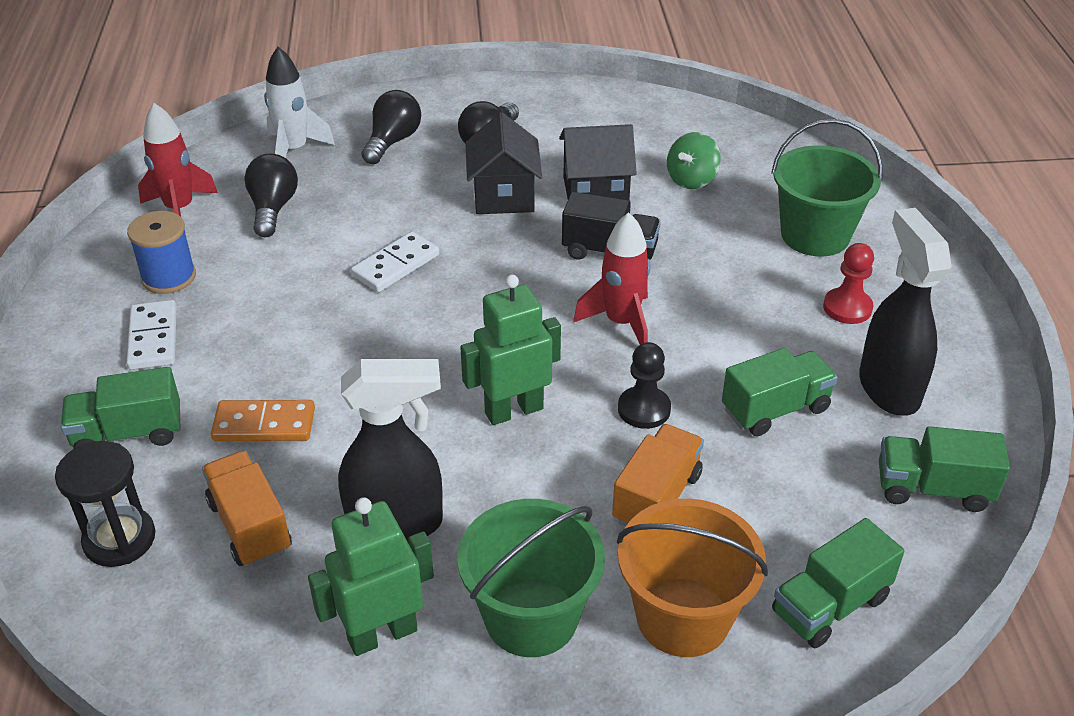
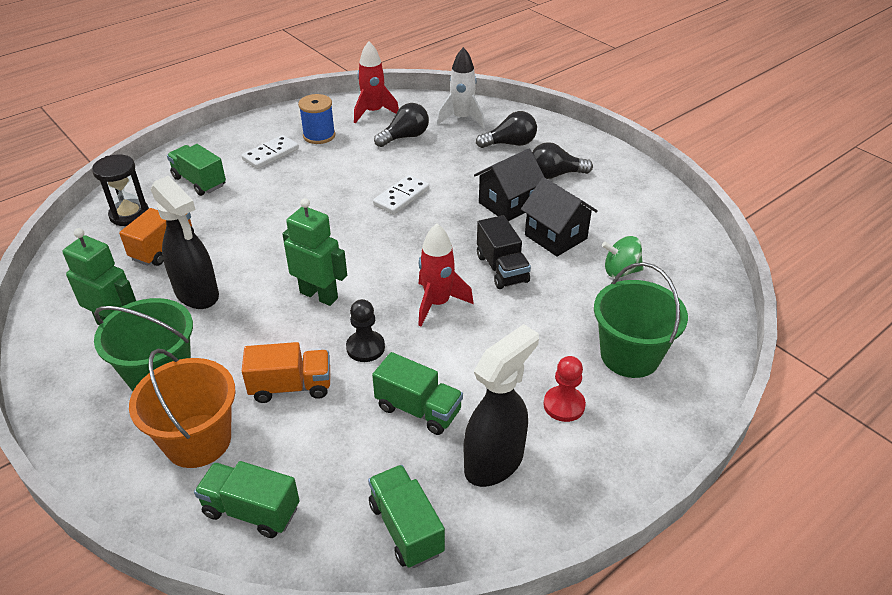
camera: 55 degrees right, 0 degrees up
orange domino [211,400,315,441] -> none
white domino [351,231,439,292] -> white domino turned 60 degrees counterclockwise [373,175,429,214]

